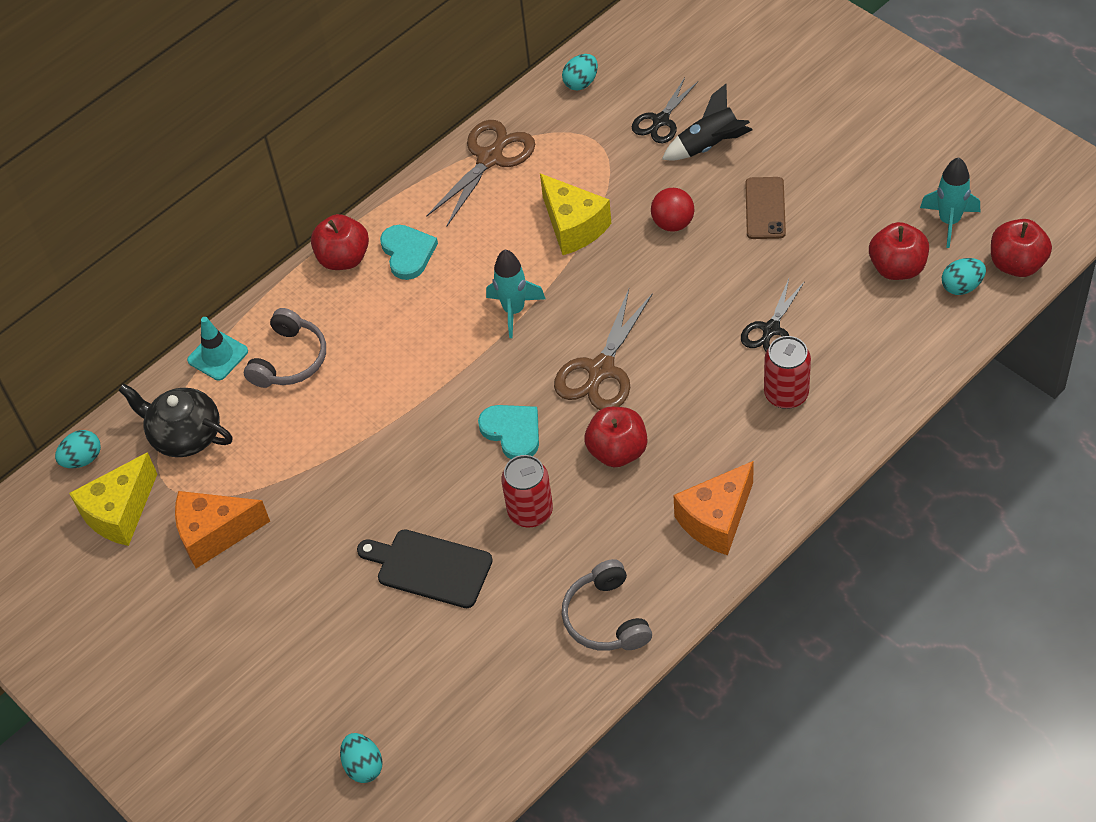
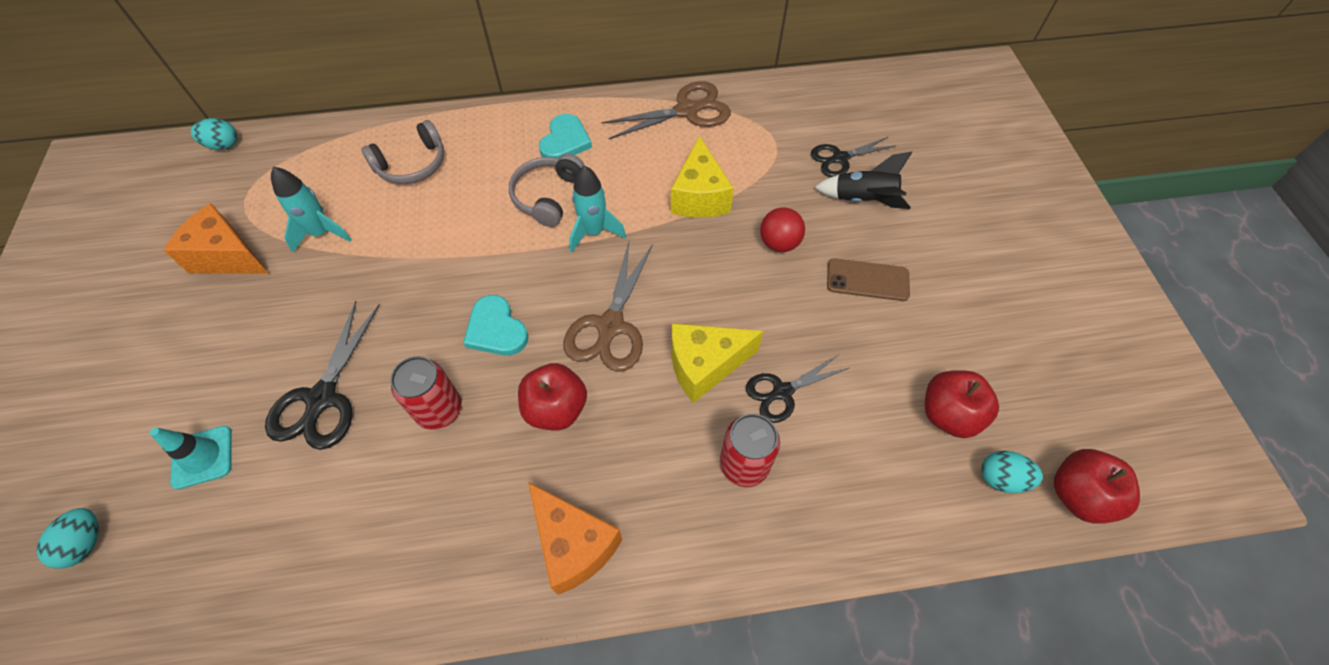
camera: 30 degrees right, 5 degrees up
yellow cheese [69,452,157,546] -> yellow cheese moved to [671,323,763,403]
black teapot [118,384,233,457] -> none
turquoise traffic cone [187,317,248,381] -> turquoise traffic cone moved to [150,426,232,490]
red apple [311,214,369,270] -> none
black cutting board [357,529,493,608] -> black scissors [265,301,380,450]
turquoise heart [478,405,539,459] -> turquoise heart turned 150 degrees clockwise [463,295,528,356]
brown scissors [554,289,653,410] -> brown scissors turned 45 degrees counterclockwise [563,242,653,372]
turquoise egg [562,54,598,91] -> none
grey headphones [562,559,652,651] -> grey headphones moved to [509,154,584,227]
orange cheese [673,461,754,555] -> orange cheese turned 120 degrees counterclockwise [528,482,622,595]
brown phone [745,177,786,239] -> brown phone turned 60 degrees clockwise [827,258,910,301]
turquoise rocket [920,157,980,248] -> turquoise rocket moved to [271,167,352,253]

